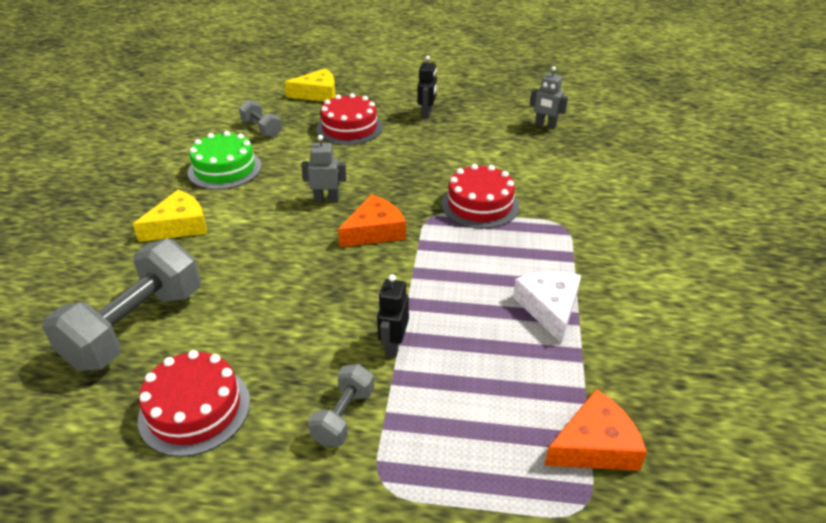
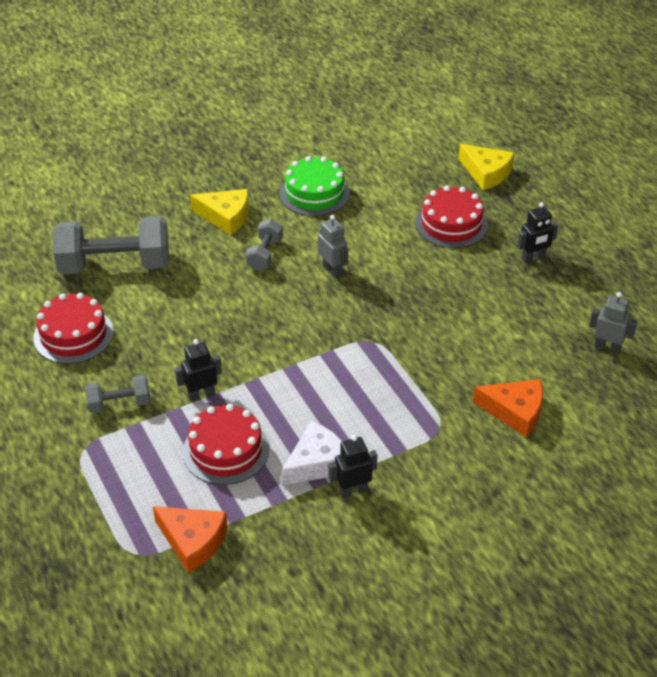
camera: 55 degrees right, 5 degrees up
grey dumbbell [239,100,282,138] -> grey dumbbell moved to [246,219,283,271]
orange cheese [338,194,406,247] -> orange cheese moved to [473,379,543,438]
red cake [441,164,519,229] -> red cake moved to [183,404,269,485]
grey robot [530,66,568,129] -> grey robot turned 120 degrees clockwise [589,292,637,355]
none -> black robot [329,435,377,498]

